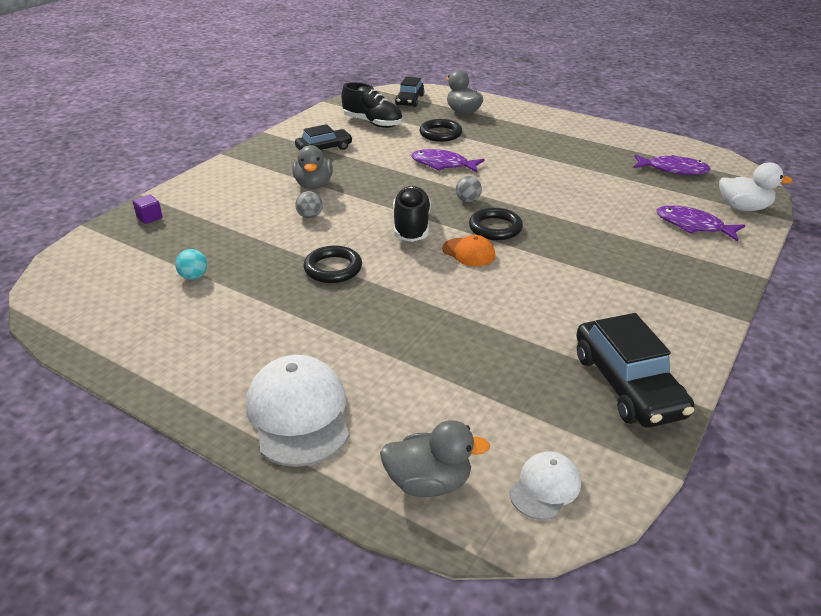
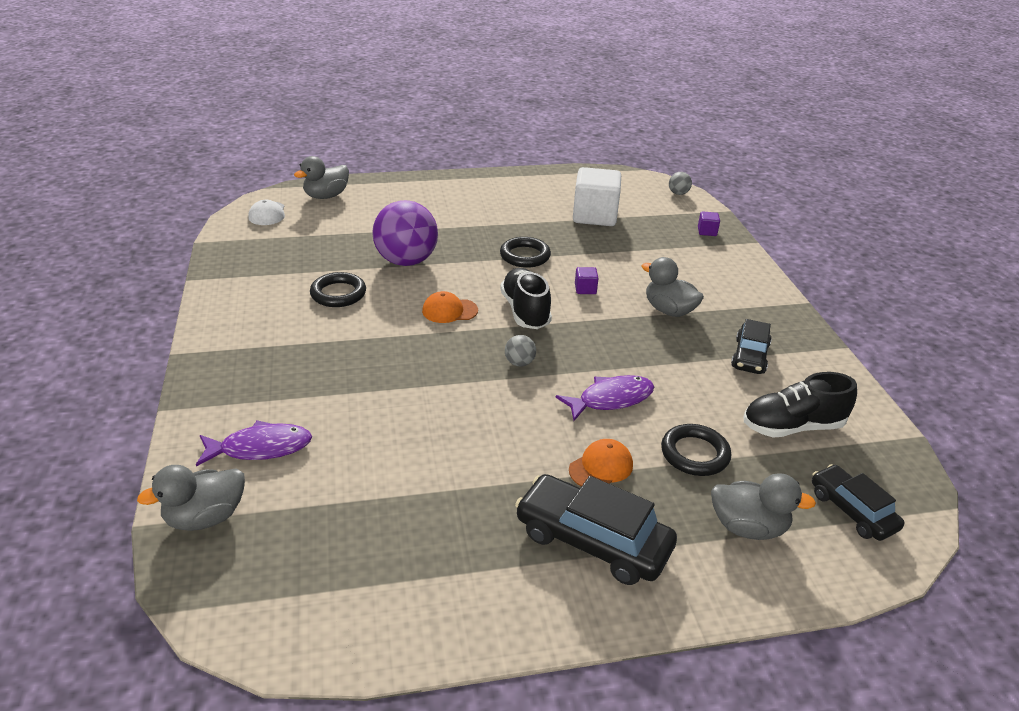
camera: 135 degrees right, 0 degrees up
turquoise ball [175,249,207,280] -> white cube [573,167,621,226]
white cap [246,355,349,467] -> none
grey ball [295,191,323,218] -> grey ball moved to [669,172,692,195]
black shoe [393,186,431,242] -> black shoe turned 150 degrees counterclockwise [500,268,552,329]
black ring [469,208,523,240] -> black ring moved to [310,272,366,307]
black car [576,313,694,428] -> black car moved to [515,474,677,585]
purple fish [633,154,711,175] -> none
white duck [719,162,793,211] -> grey duck [137,465,245,531]
none -> purple ball [372,200,438,266]
none -> orange cap [569,439,633,487]
none -> purple cube [575,267,599,294]

